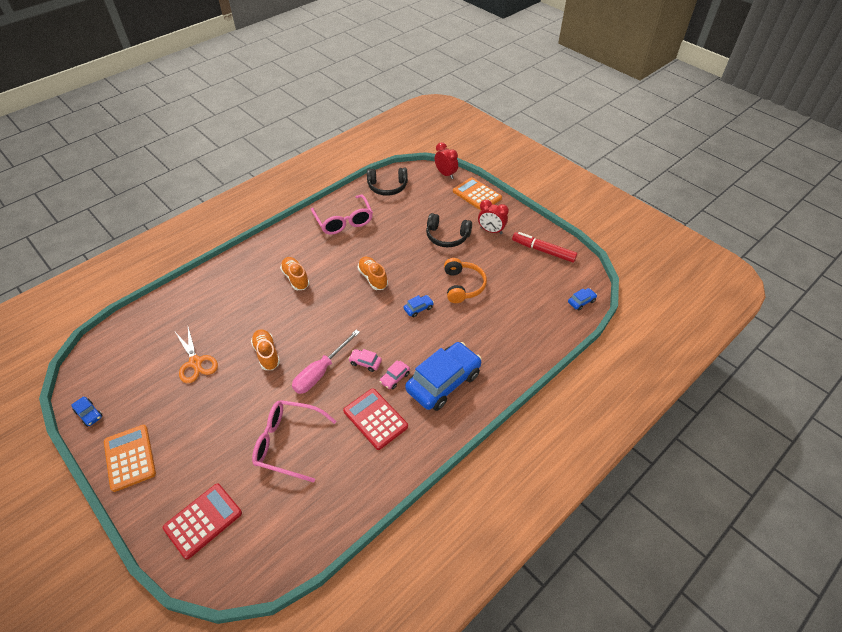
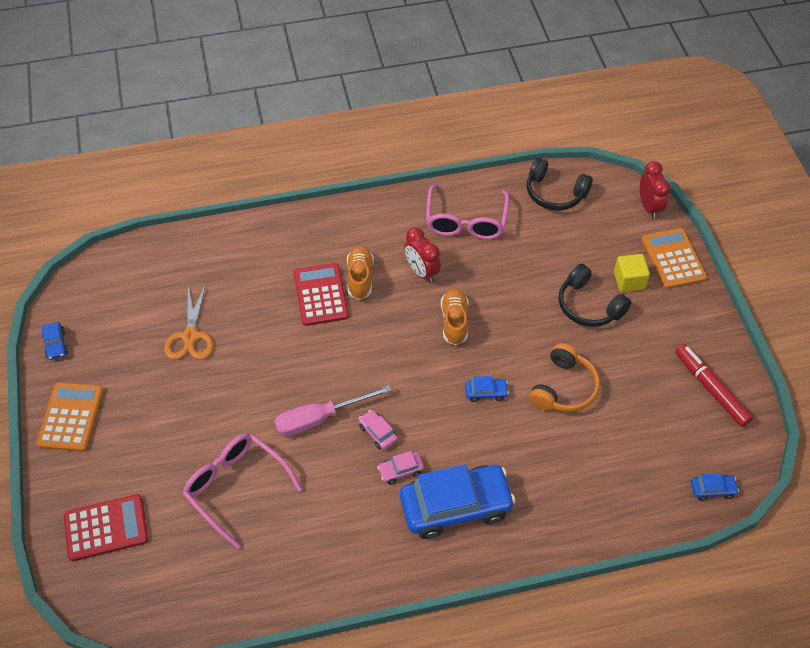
camera: 30 degrees right, 5 degrees up
orange shoe [251,329,280,370] -> none
red calculator [343,388,408,450] -> red calculator moved to [294,263,349,326]
red clock [478,200,509,234] -> red clock moved to [404,227,441,283]
none -> yellow cube [614,254,650,292]

